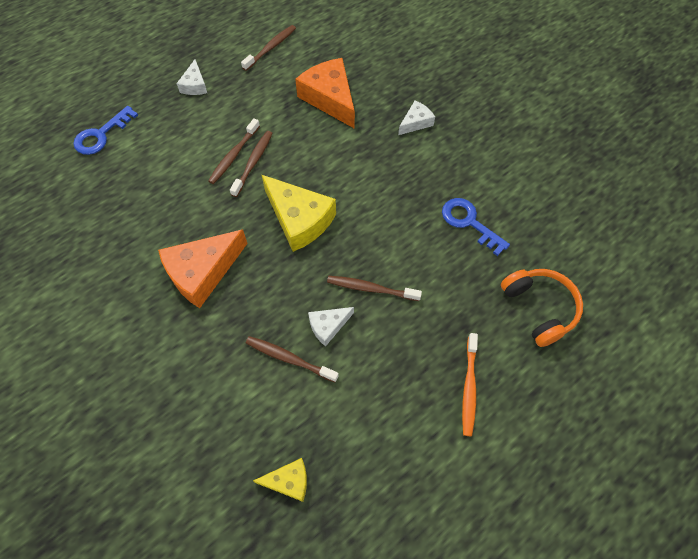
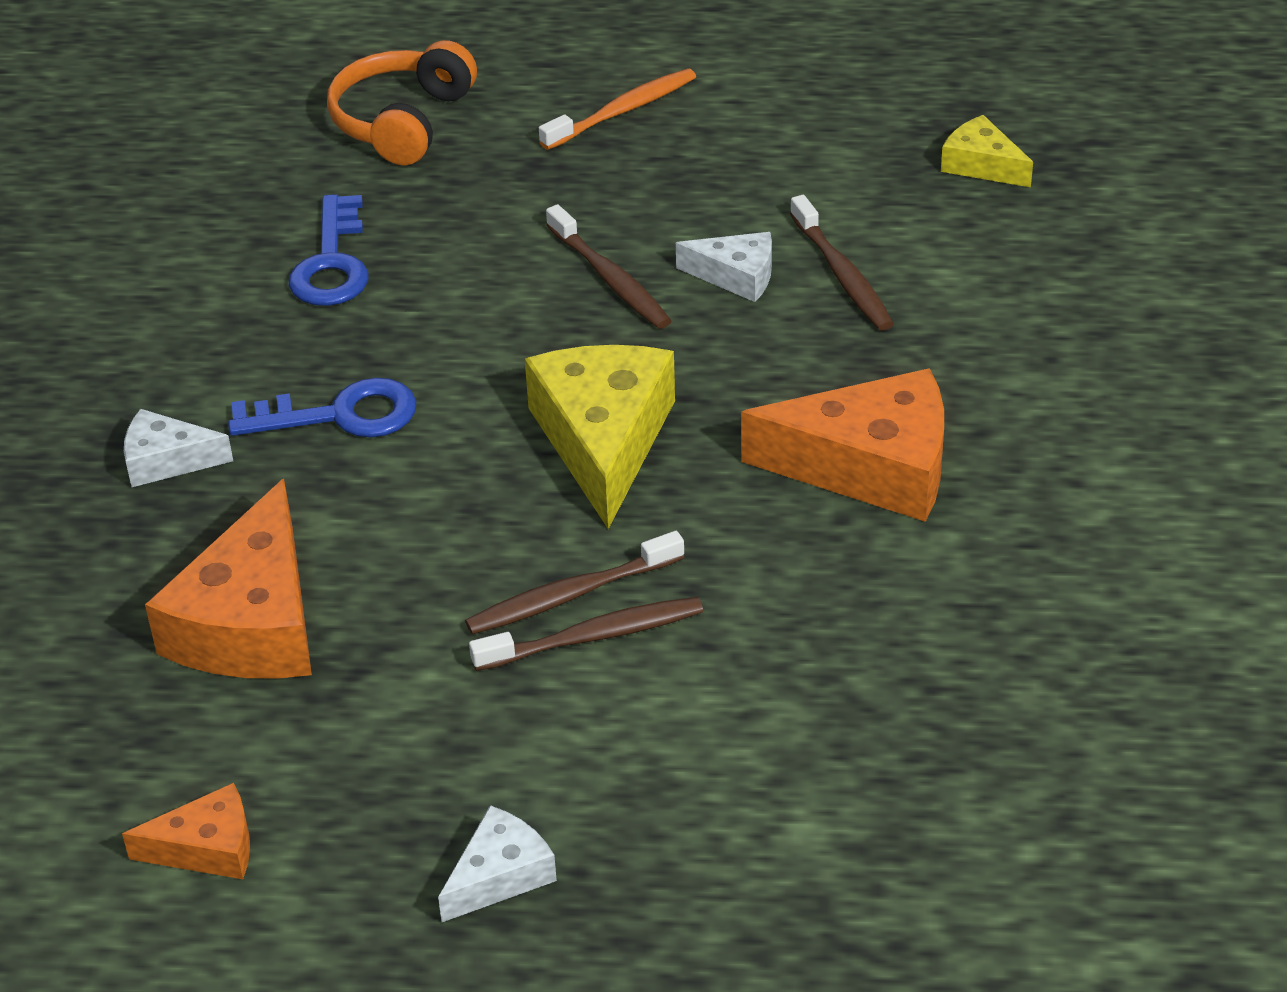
camera: 135 degrees left, 20 degrees down
blue key [73,106,138,155] -> blue key moved to [228,378,416,437]
brown toothbrush [241,25,296,71] -> orange cheese [122,783,250,879]

